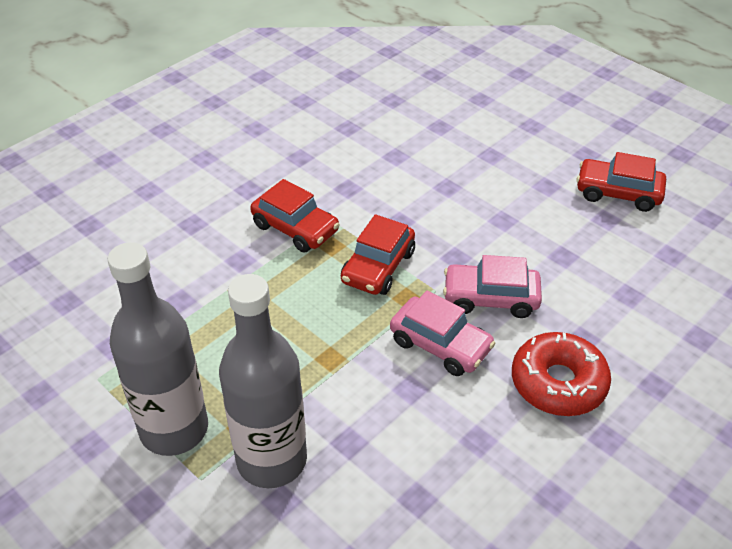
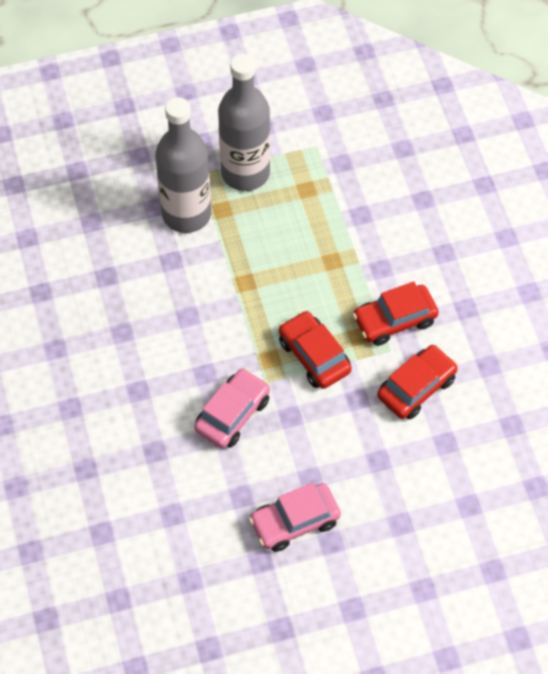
camera: 120 degrees right, 15 degrees up
pink car [390,290,495,376] -> pink car moved to [249,482,341,552]
red donut [512,332,611,416] -> none
red car [576,152,666,212] -> red car moved to [377,345,458,420]

